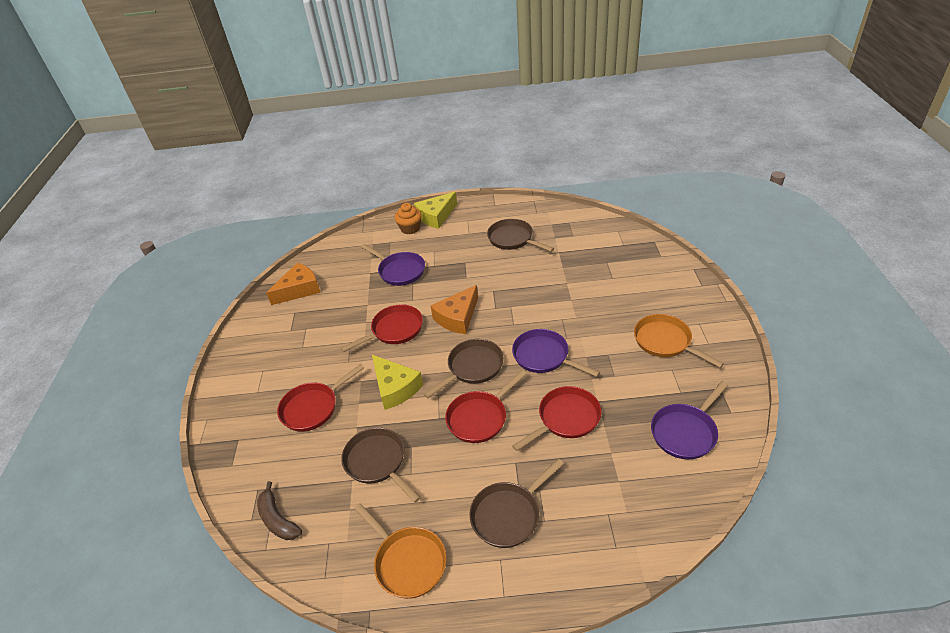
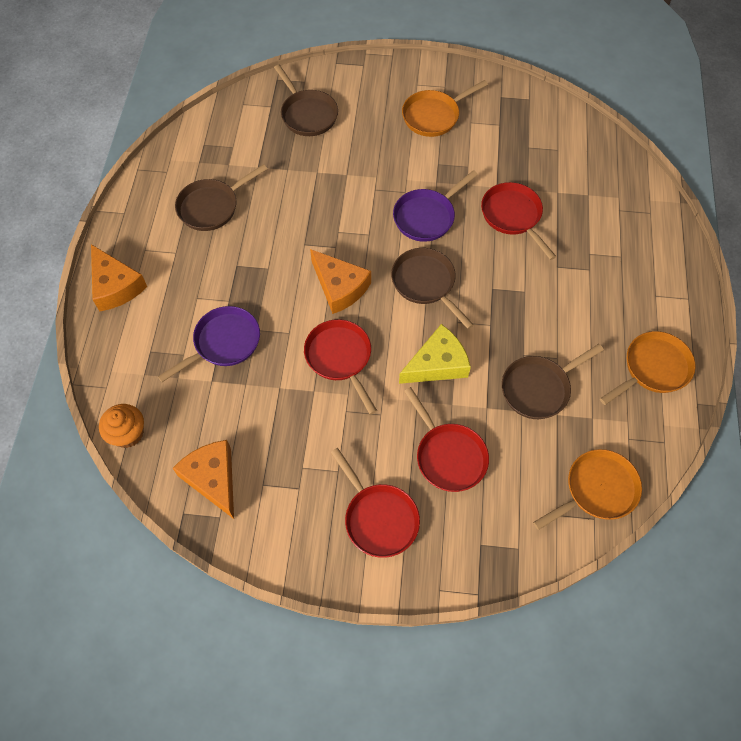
camera: 85 degrees left, 20 degrees up
brown banana [257,481,302,540] -> orange pan [533,449,642,530]
orange cupcake [394,203,422,234] -> orange cupcake moved to [99,404,144,448]
yellow cheese [414,192,457,229] -> orange cheese [91,244,147,311]
red pan [445,370,527,443] -> red pan moved to [330,448,420,558]
brown pan [469,459,564,548] -> brown pan moved to [274,65,338,136]
purple pan [651,381,728,459] -> none

